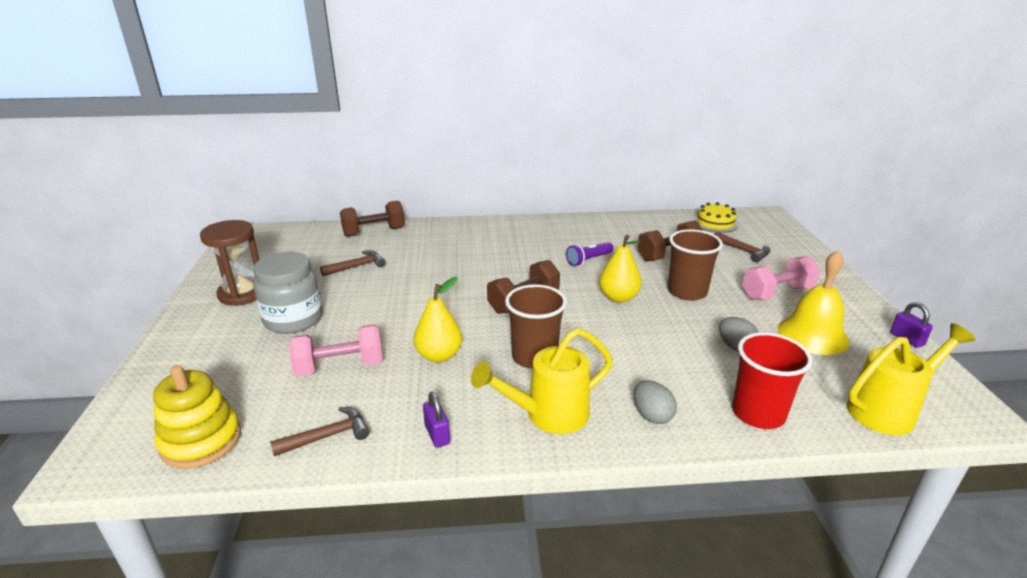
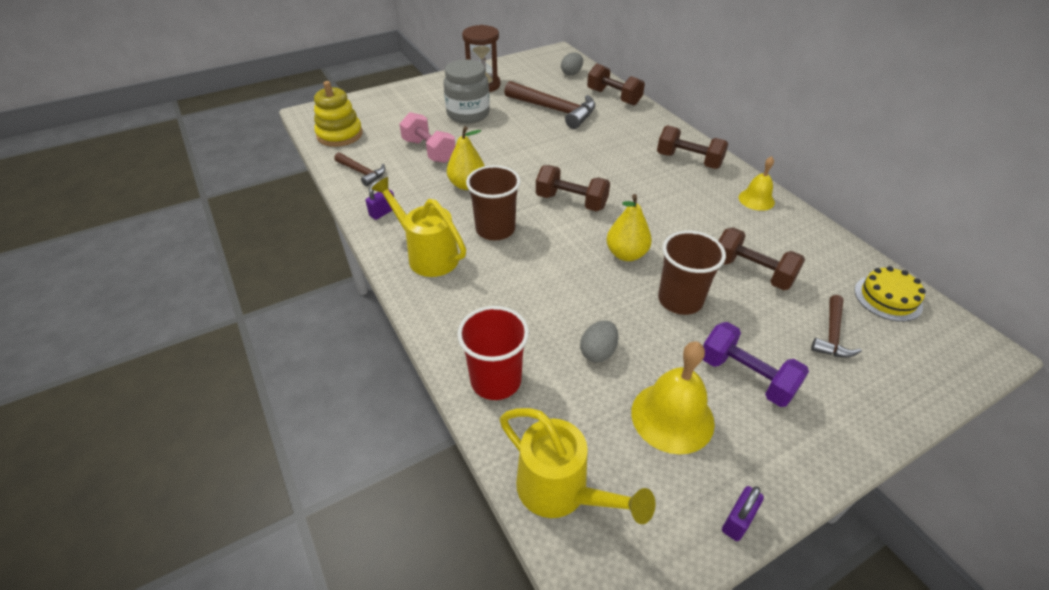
camera: 65 degrees right, 15 degrees up
brown hammer [320,250,386,276] -> brown hammer [504,81,595,129], size x1.86
purple flashlight [566,242,613,266] -> none
grey egg [634,380,677,424] -> grey egg moved to [561,52,583,76]
pink dumbbell [742,256,820,300] -> purple dumbbell [703,322,809,407]
none -> brown dumbbell [657,125,728,169]
none -> yellow bell [739,156,775,211]

